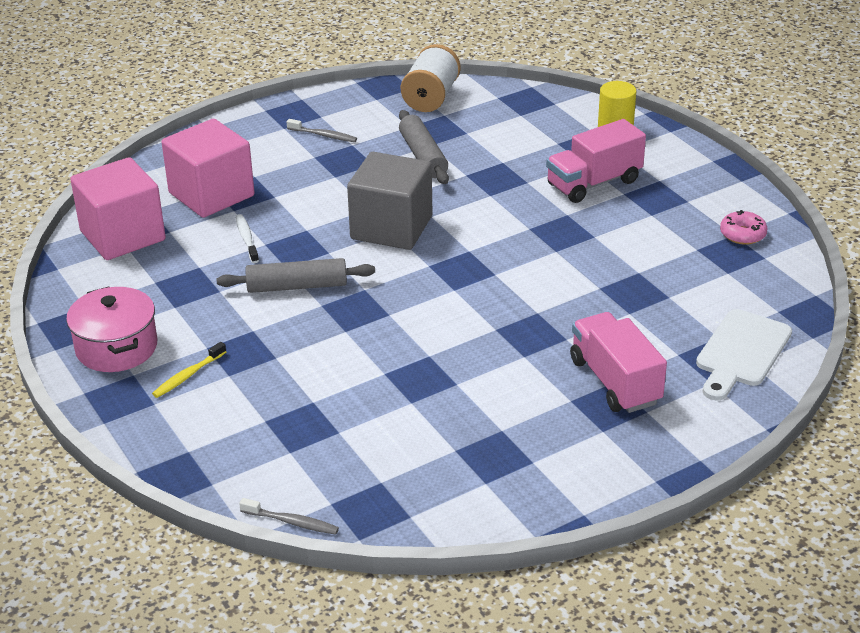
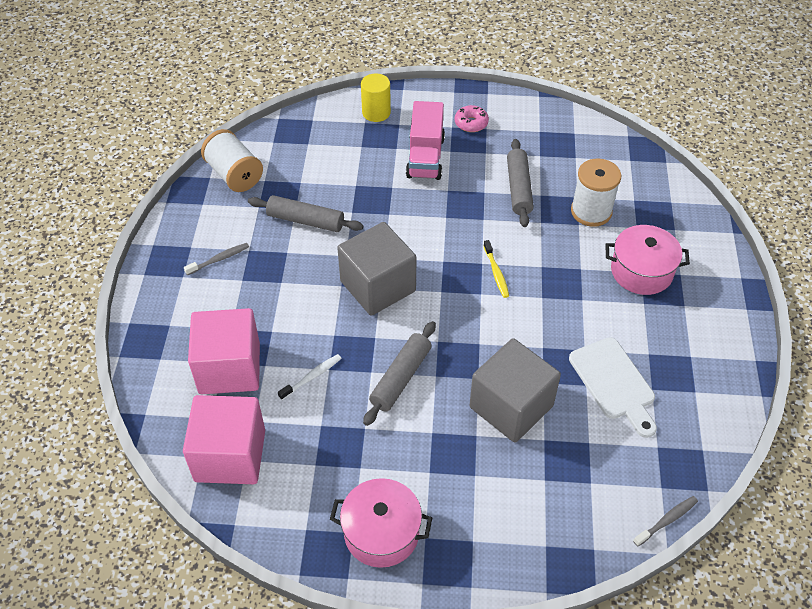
camera: 55 degrees left, 15 degrees up
yellow toothbrush [152,342,226,398] -> yellow toothbrush moved to [484,240,509,298]
white toothbrush [236,214,259,263] -> white toothbrush turned 120 degrees clockwise [278,354,342,400]
pink truck [570,312,667,413] -> pink pot [605,225,690,295]
white cutting board [696,309,792,401] -> white cutting board moved to [569,337,657,438]
pink donut [720,210,768,245] -> pink donut moved to [455,105,489,132]
none -> grey cube [470,338,561,443]
none -> grey rolling pin [507,139,534,227]
none -> white spool [571,158,621,227]

